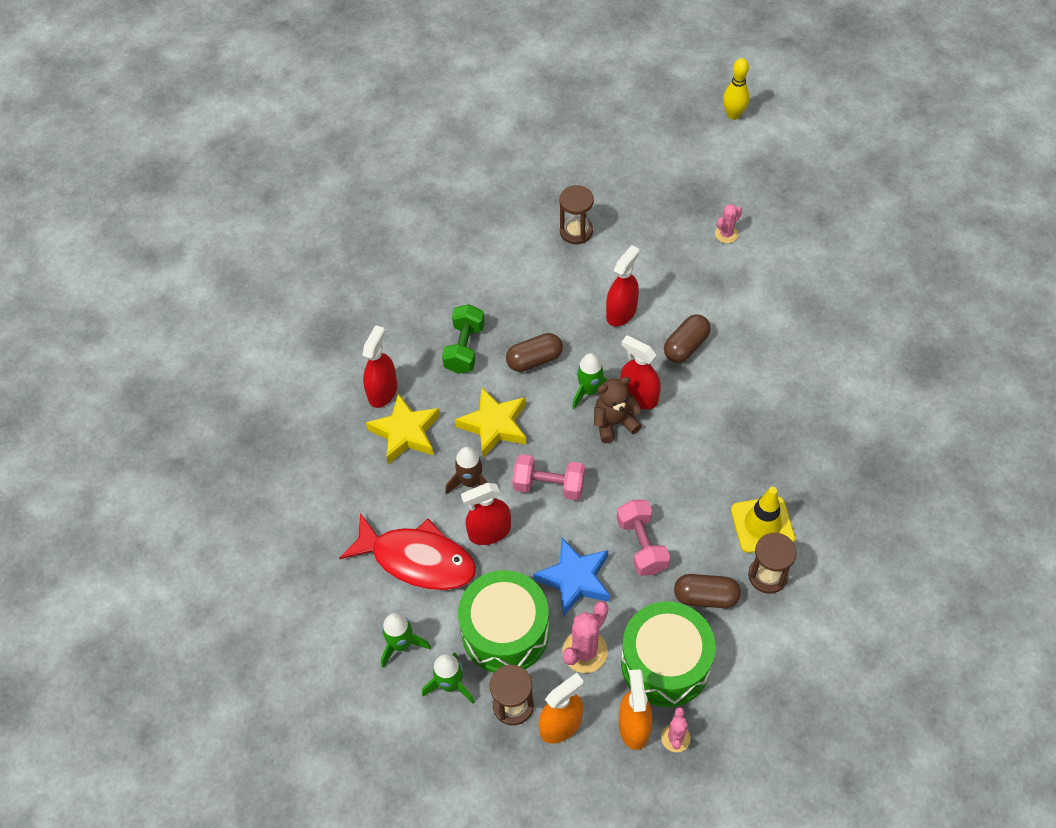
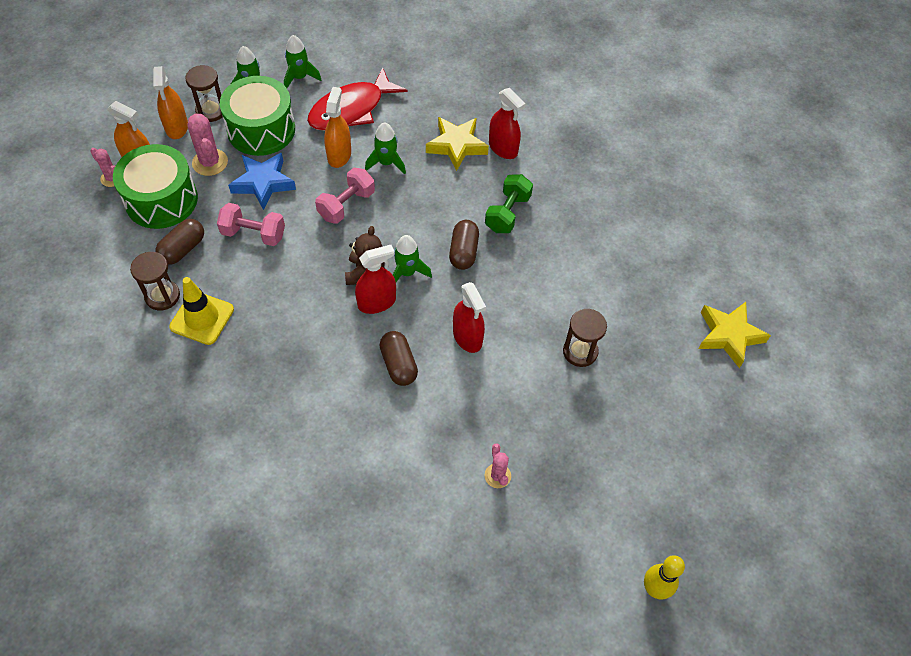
camera: 115 degrees right, 0 degrees up
green dumbbell [442,304,485,374] -> green dumbbell turned 75 degrees clockwise [485,174,533,233]
brown rocket [445,447,488,494] -> green rocket [365,122,406,174]
yellow star [455,387,526,458] -> yellow star moved to [698,302,771,368]
red spray bottle [461,483,511,545] -> orange spray bottle [324,87,351,168]

